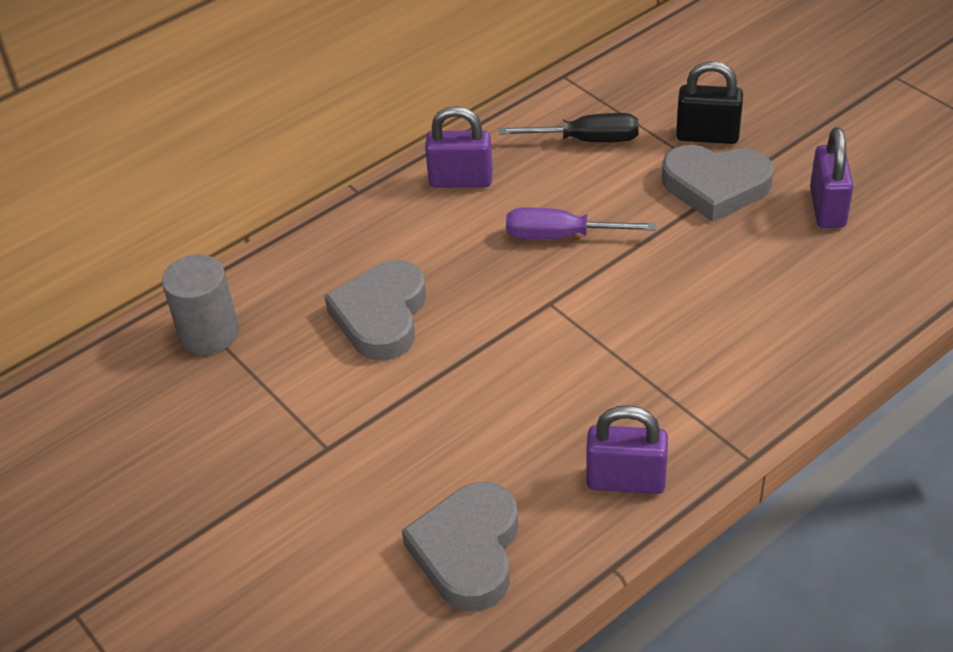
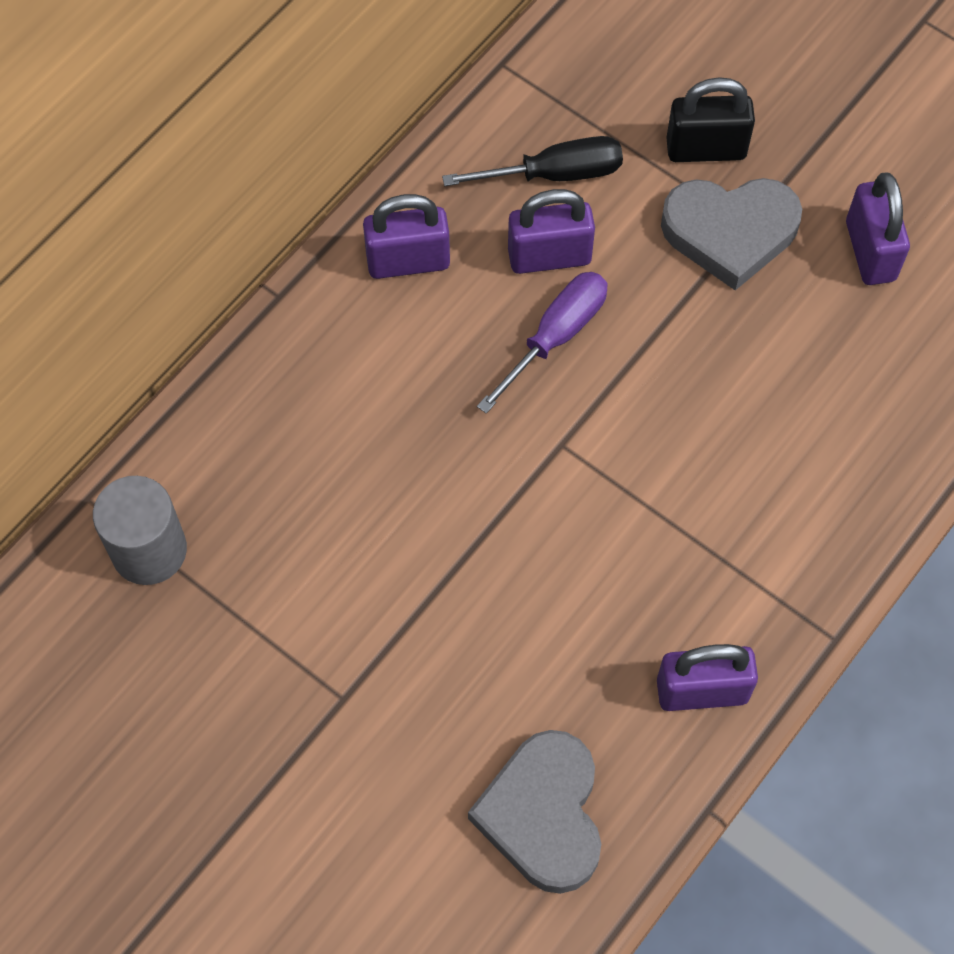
camera: 15 degrees left, 20 degrees up
grey heart [324,260,426,360] -> none
purple screwdriver [506,207,657,239] -> purple screwdriver turned 135 degrees clockwise [477,272,608,414]
none -> purple padlock [508,189,595,274]

